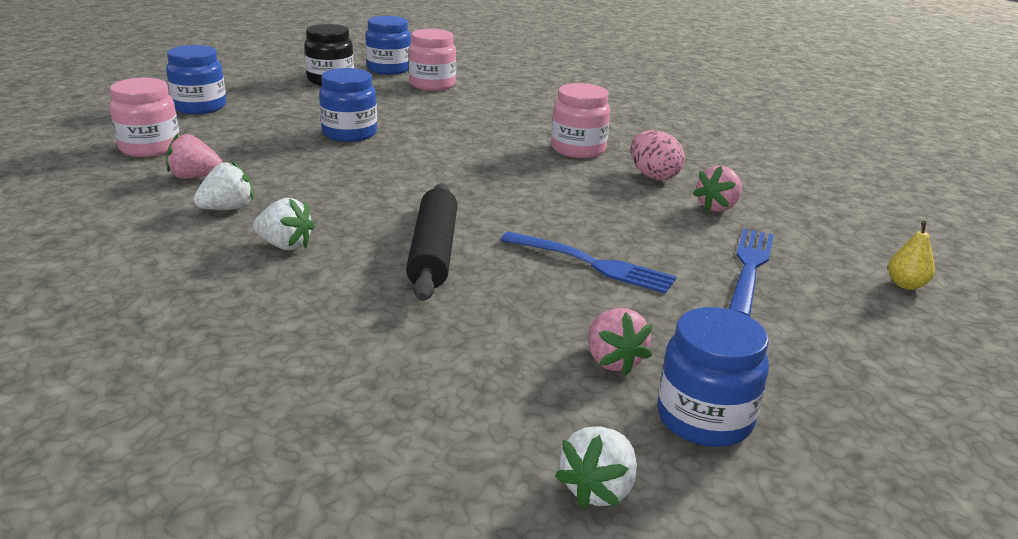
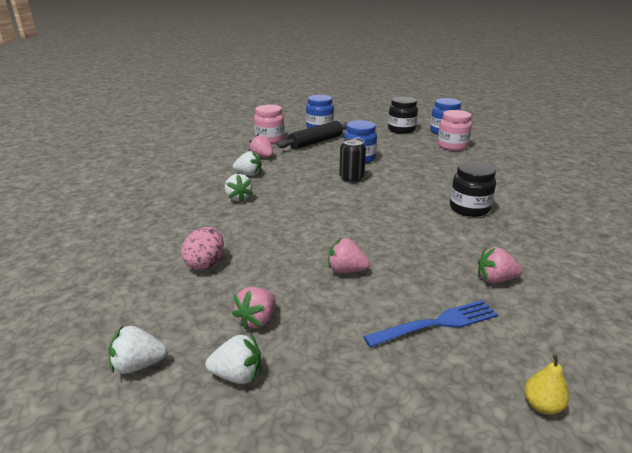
camera: 50 degrees right, 0 degrees up
black rolling pin [406,183,458,301] -> black rolling pin moved to [277,121,348,149]
blue fork [501,231,677,294] -> pink strawberry [328,238,370,273]
pink jar [551,83,610,158] -> black jar [450,162,496,217]
pink egg [631,130,685,180] -> pink egg moved to [181,227,224,270]
blue jar [657,307,769,447] -> white strawberry [206,334,261,384]
none -> black can [340,138,366,183]

